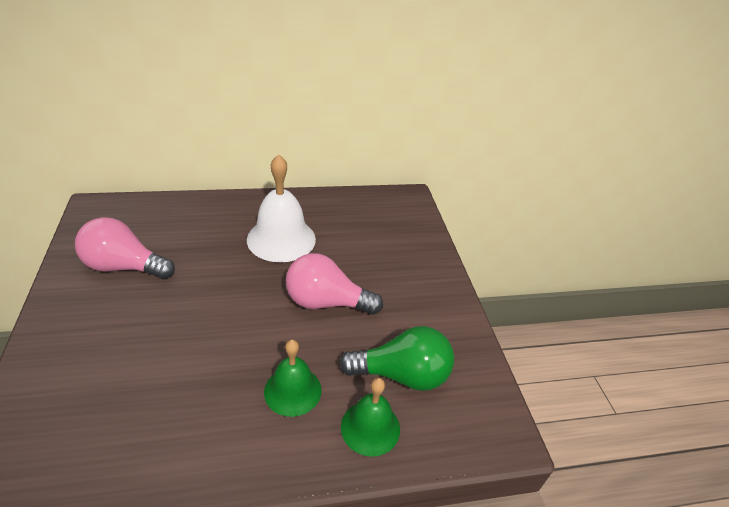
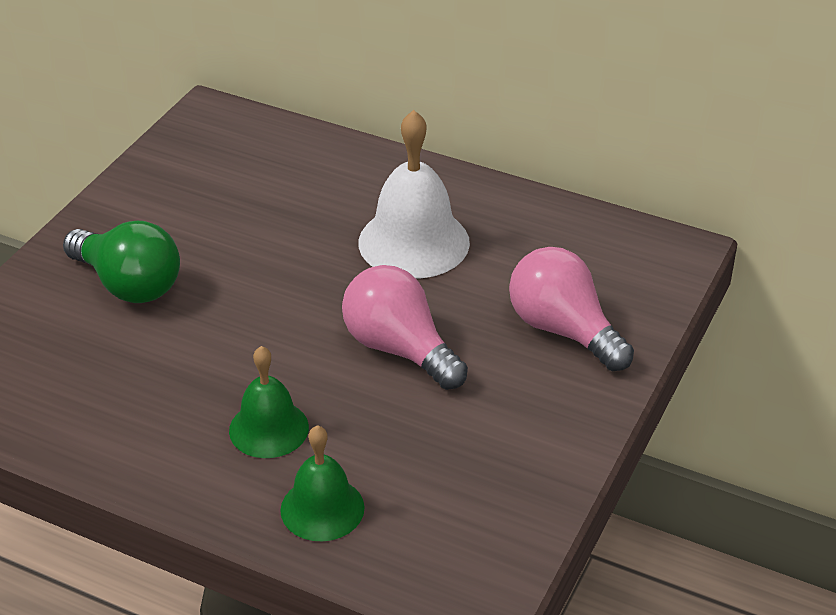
camera: 40 degrees right, 0 degrees up
pink light bulb [75,217,175,279] -> pink light bulb moved to [509,247,634,371]
green light bulb [339,326,454,391] -> green light bulb moved to [63,221,180,303]

